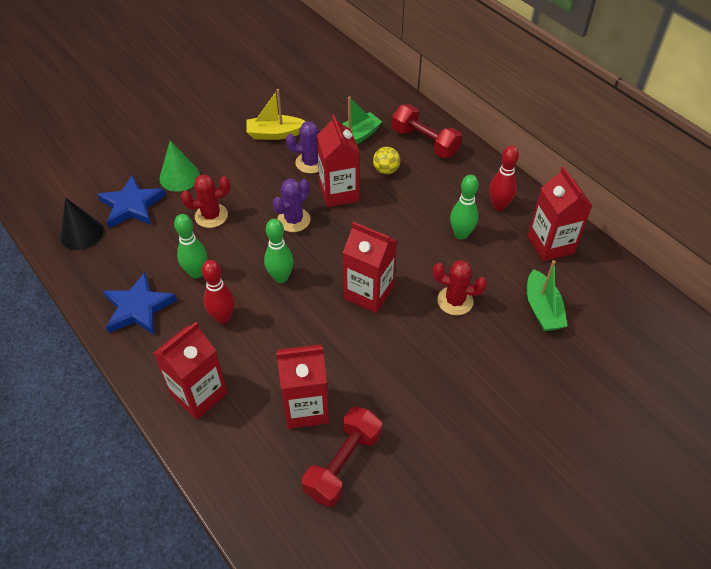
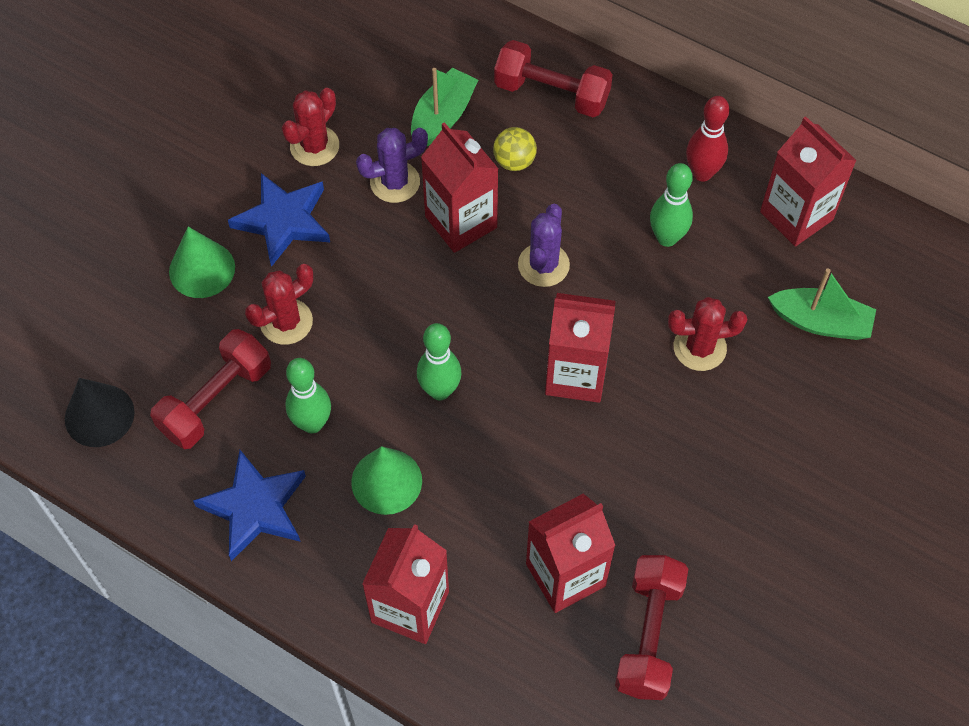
camera: 20 degrees left, 10 degrees up
blue star [97,175,166,228] -> blue star moved to [228,173,330,267]
red bowling pin [202,260,235,324] -> green cone [351,446,422,515]
yellow boat [246,89,306,140] -> red cactus [282,88,339,166]
purple cactus [273,178,310,232] -> purple cactus moved to [518,204,570,287]
green boat [527,260,567,331] -> green boat turned 45 degrees counterclockwise [768,268,876,340]
none -> red dumbbell [150,329,271,449]

